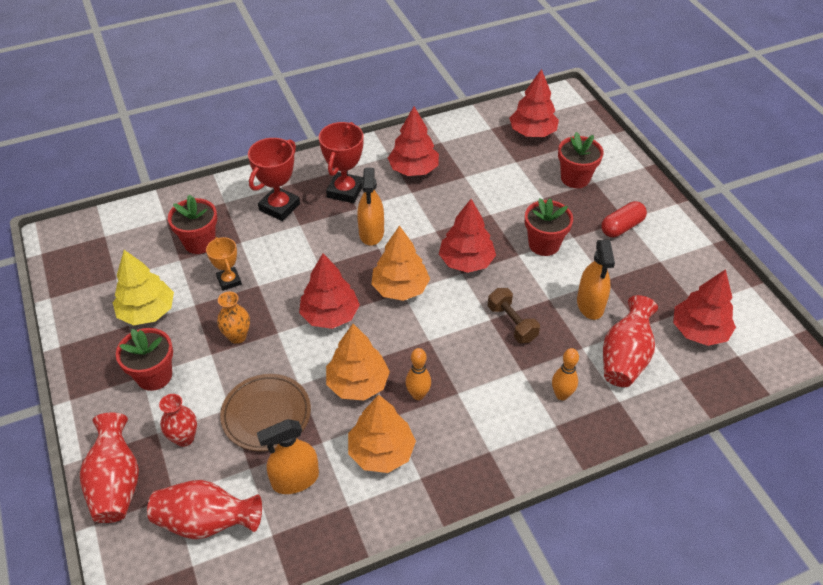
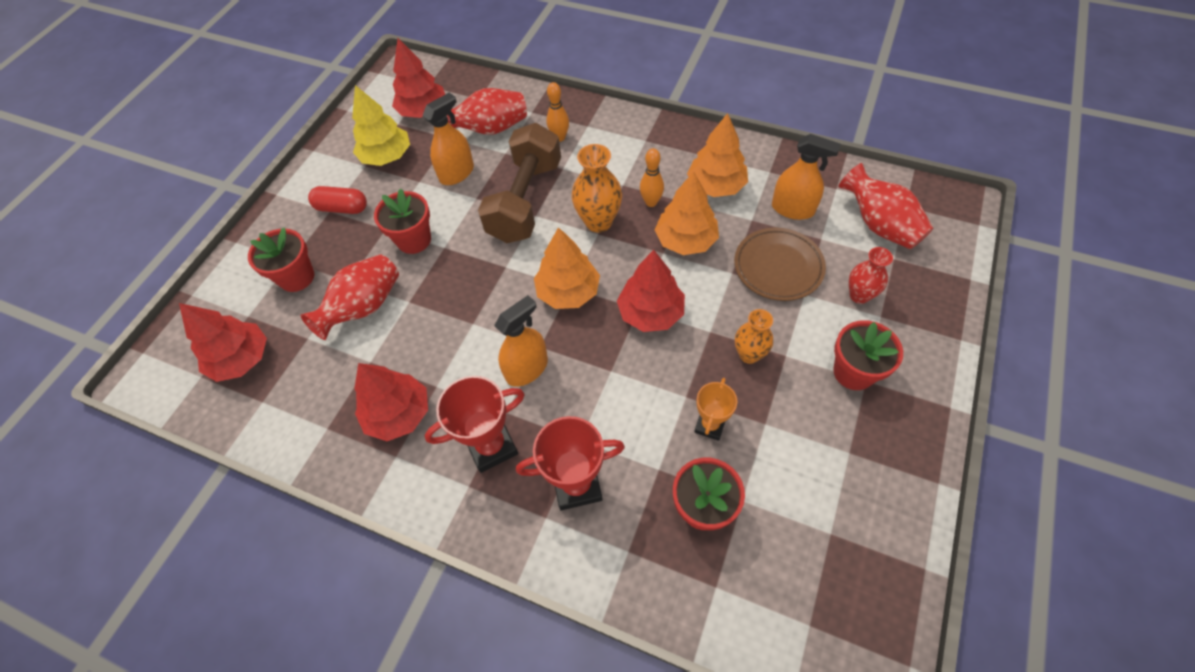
camera: 130 degrees left, 10 degrees up
red vase [80,412,139,523] -> red vase moved to [300,254,399,340]
yellow tree [113,250,174,325] -> yellow tree moved to [352,85,410,166]
red tree [439,199,496,273] -> none
brown dumbbell [488,288,540,343] -> brown dumbbell [478,123,561,243], size x1.98
none -> orange vase [572,144,622,233]

